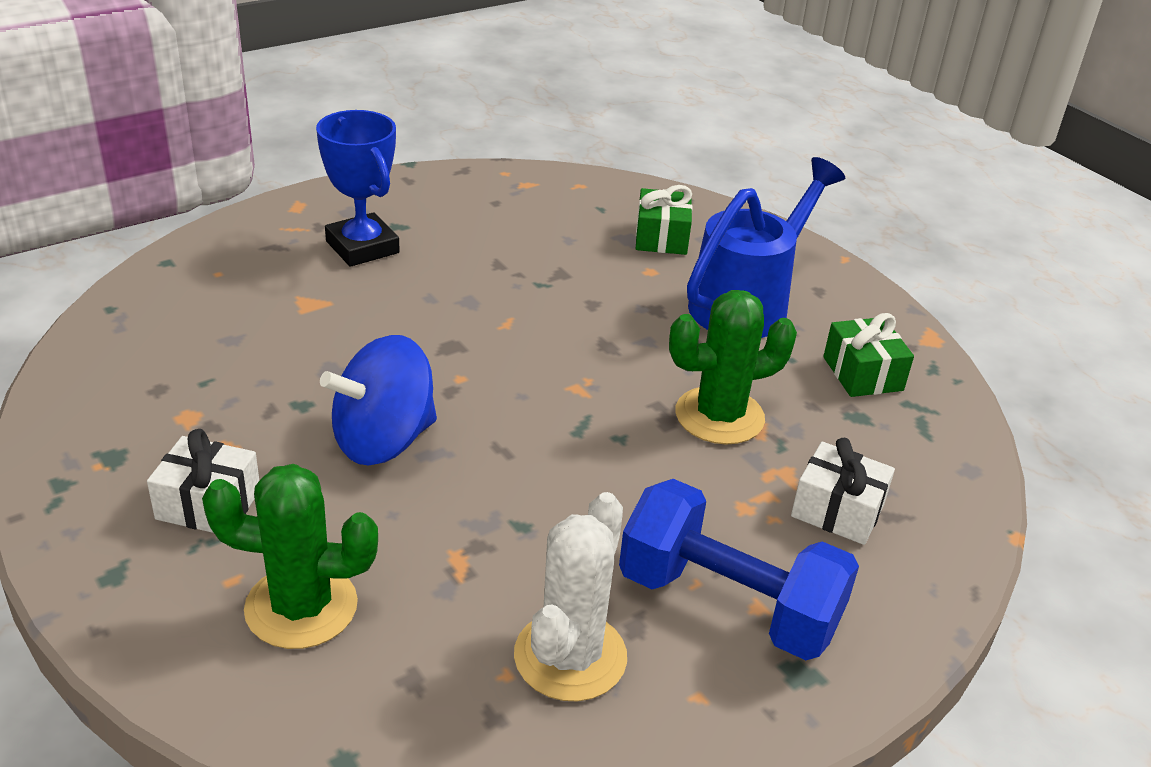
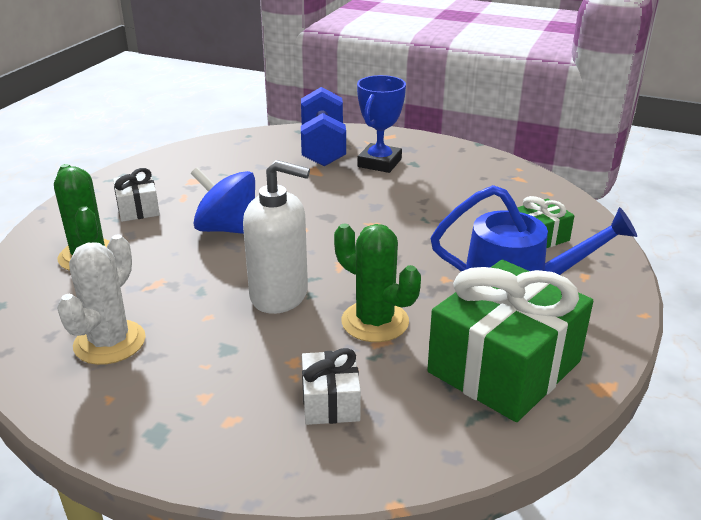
camera: 60 degrees right, 5 degrees down
white cactus [514,492,627,702] -> white cactus turned 60 degrees counterclockwise [57,234,146,365]
blue dumbbell [619,479,859,660] -> blue dumbbell moved to [301,87,346,166]
green gift [823,313,914,397] -> green gift [427,260,593,422], size x2.08
none -> white soap dispenser [243,160,310,314]

